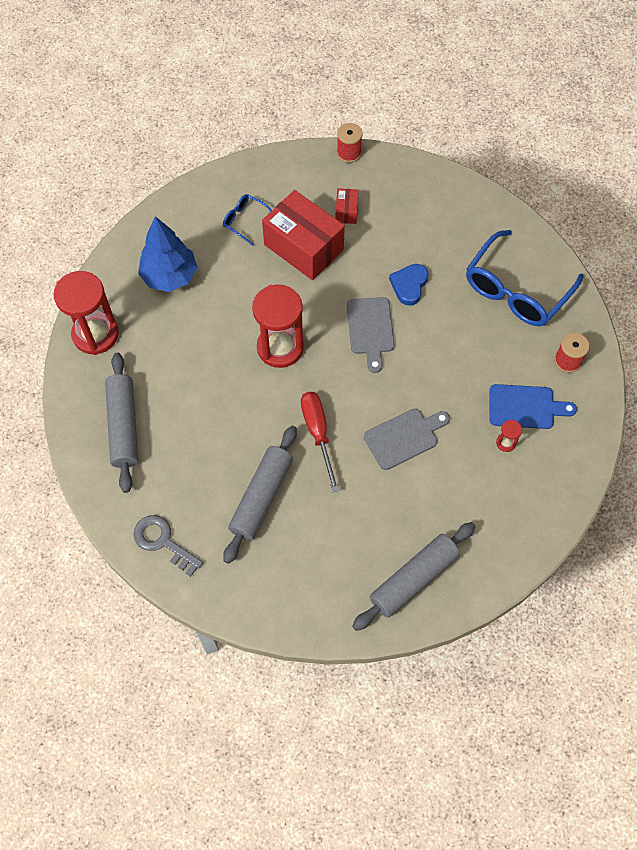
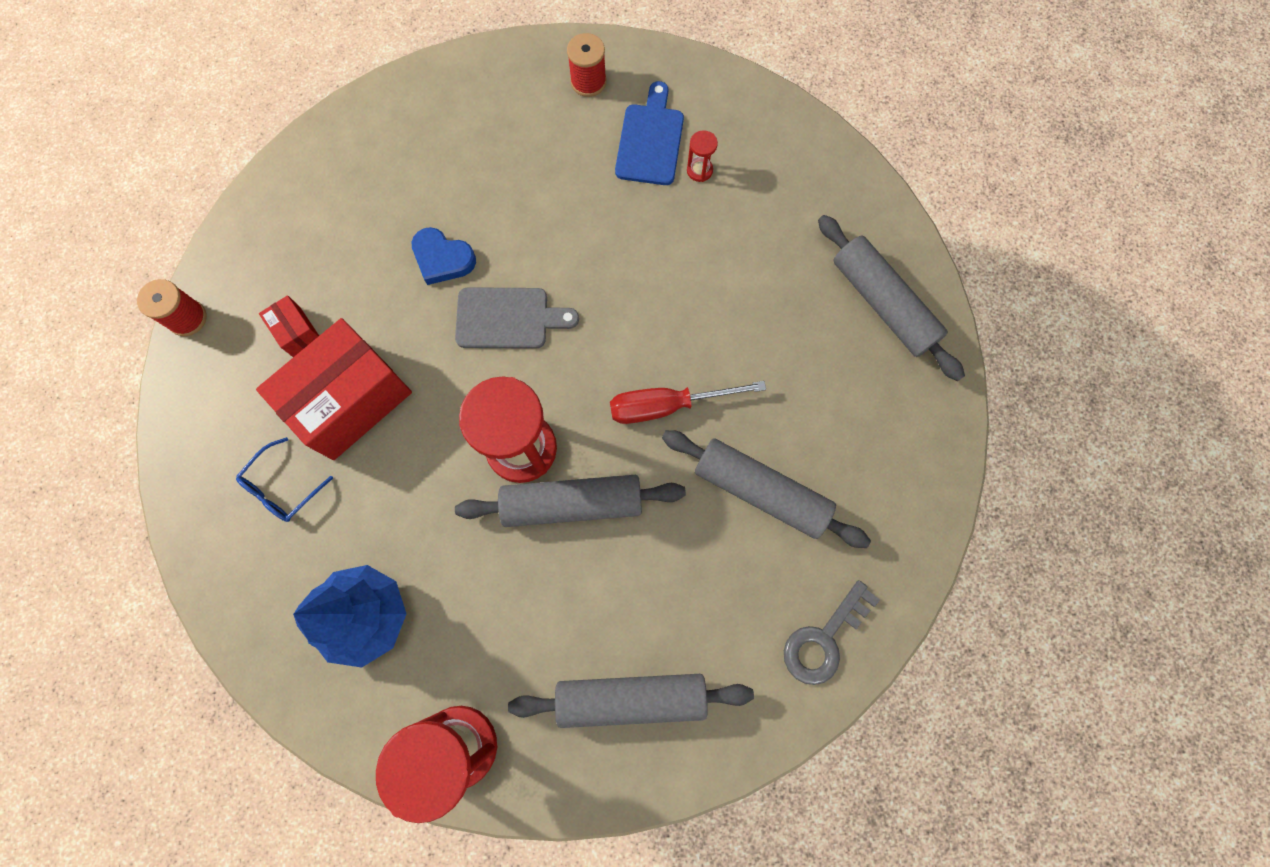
camera: 85 degrees left, 10 degrees up
red box [335,188,359,224] -> red box turned 45 degrees clockwise [259,295,319,357]
grey cutting board [364,409,450,470] -> none
blue glasses [466,230,584,326] -> none
none -> grey rolling pin [455,475,686,527]

